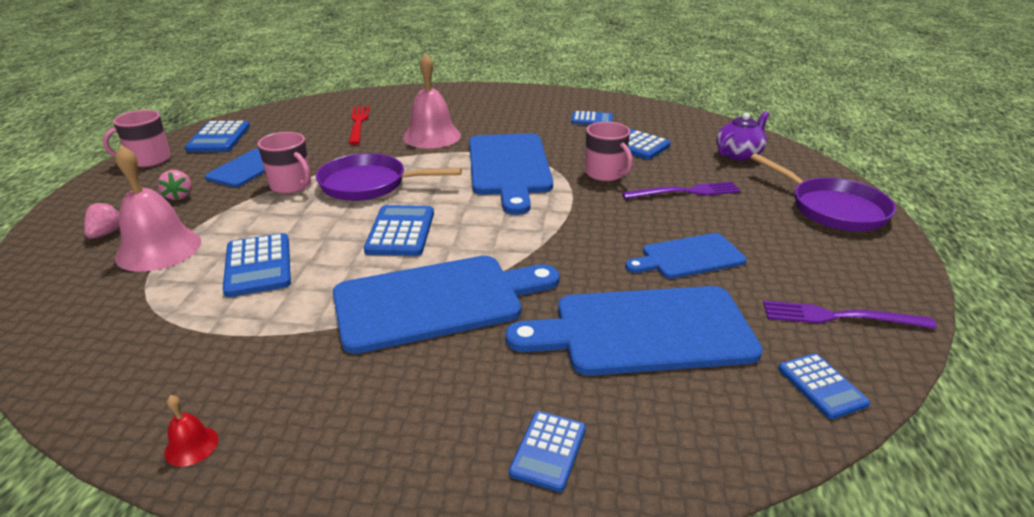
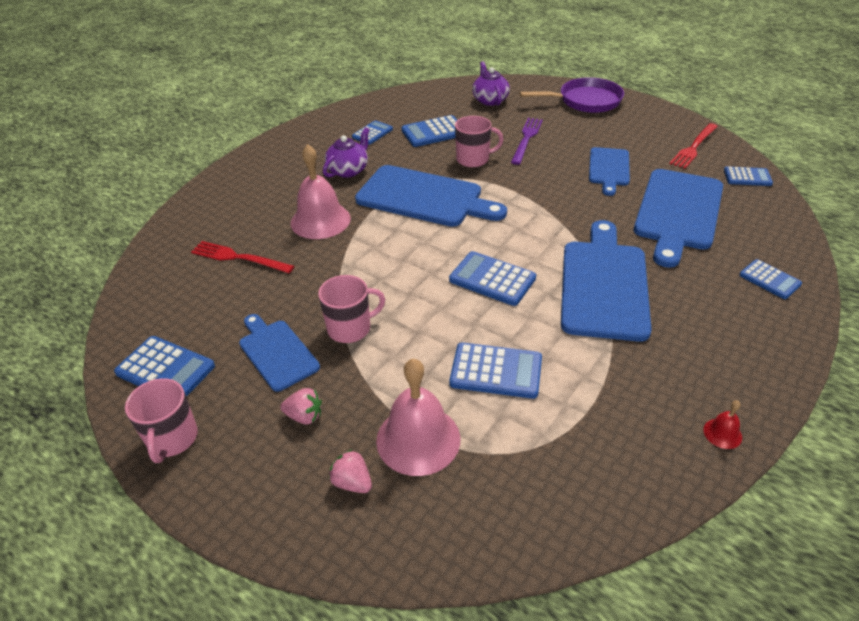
camera: 60 degrees left, 10 degrees up
purple pan [316,153,462,201] -> none
purple fork [763,300,937,329] -> red fork [669,123,718,169]
none -> purple teapot [323,127,370,178]

